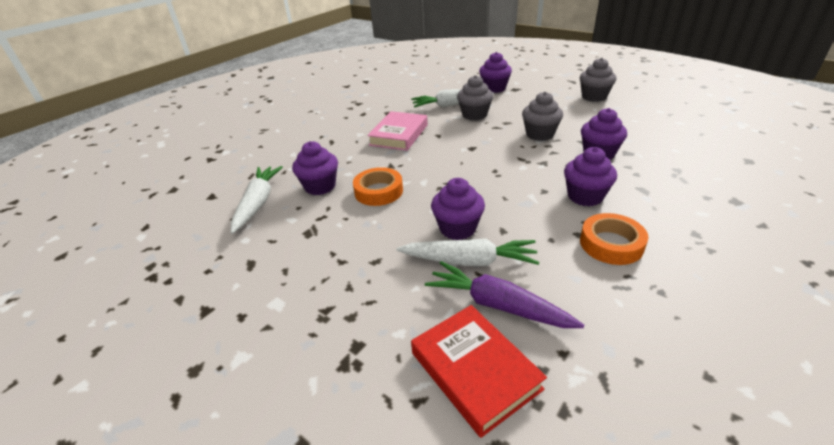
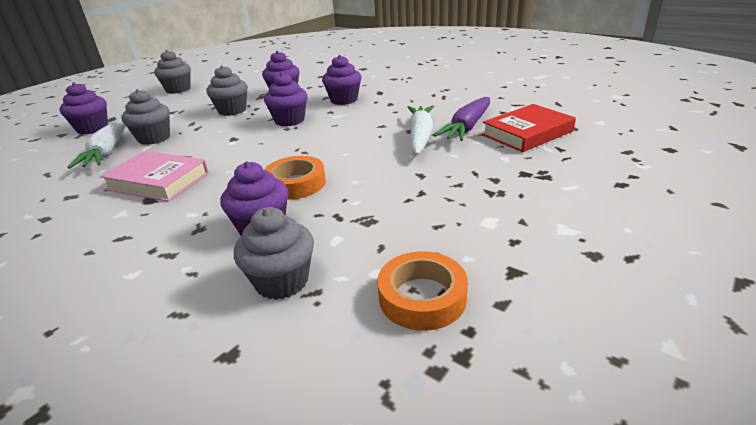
camera: 90 degrees left, 5 degrees down
white carrot [231,166,283,234] -> grey cupcake [234,207,314,300]
purple cupcake [431,178,485,240] -> purple cupcake moved to [264,72,308,126]
orange tape [580,213,648,265] -> orange tape moved to [377,251,468,331]

